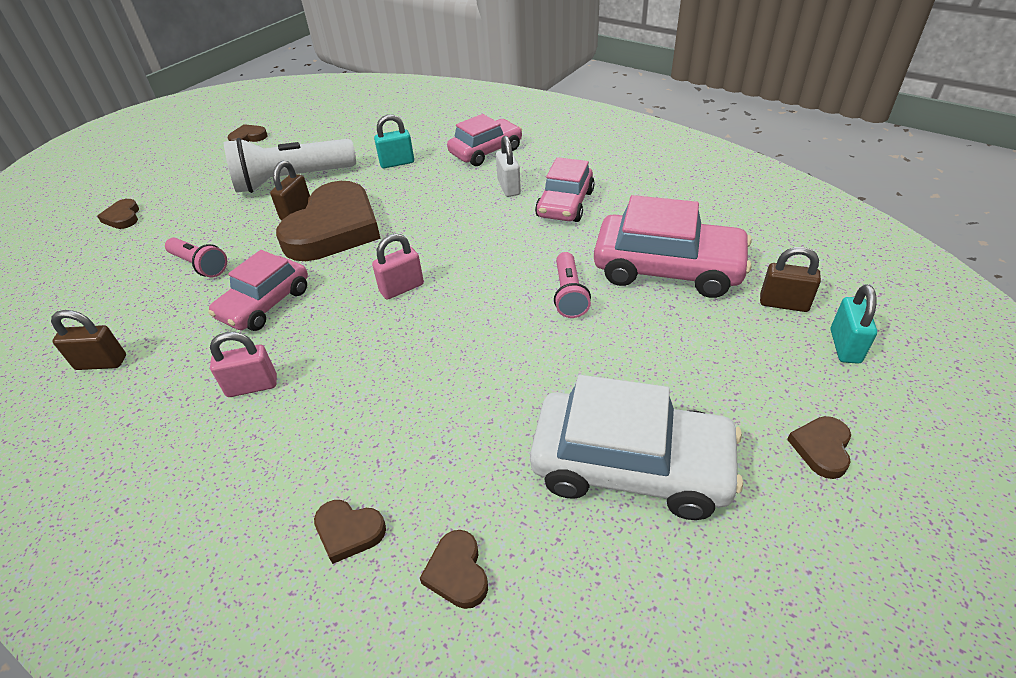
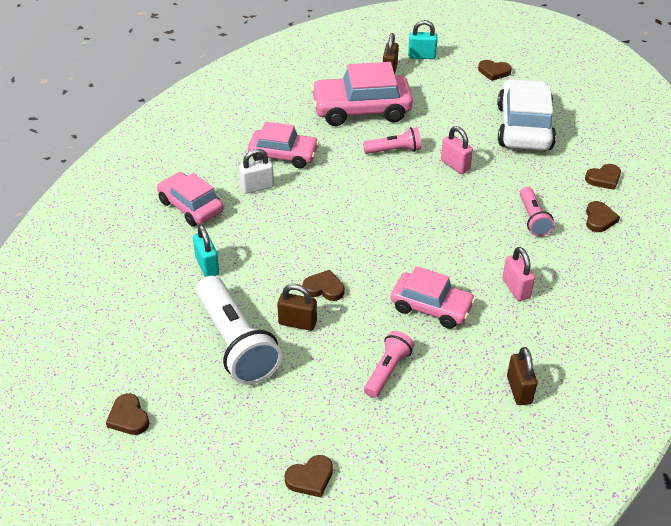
camera: 100 degrees left, 0 degrees up
brown heart [276,181,381,261] -> brown heart [303,270,344,301], size x0.41
pink padlock [372,234,424,300] -> pink padlock moved to [441,126,473,174]
pink car [594,195,752,298] -> pink car turned 105 degrees counterclockwise [311,62,413,126]
none -> pink flashlight [520,187,554,237]

